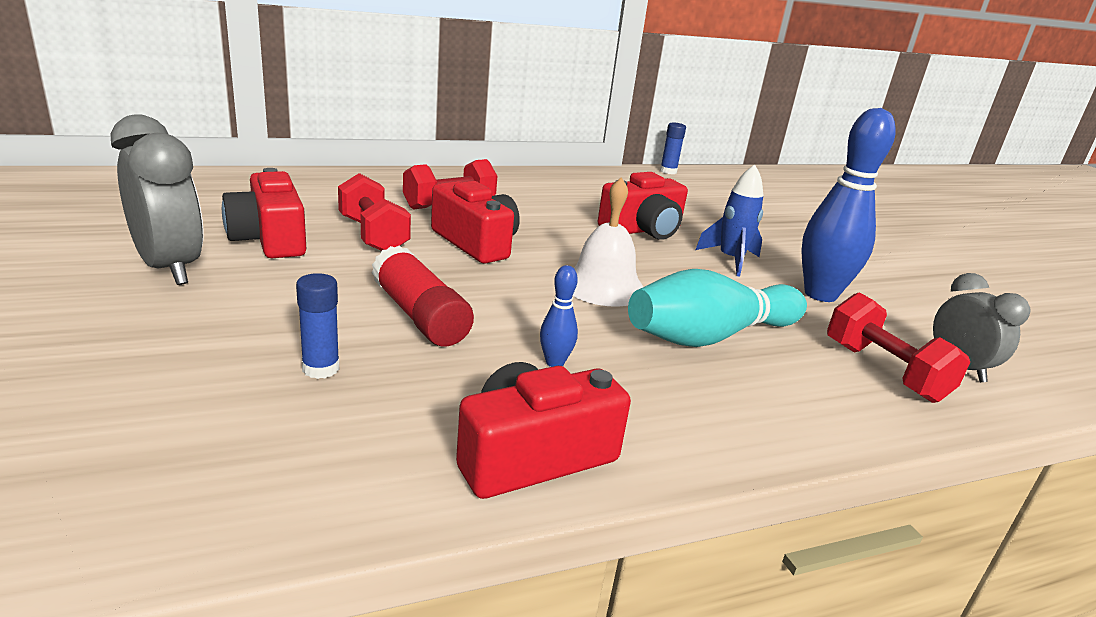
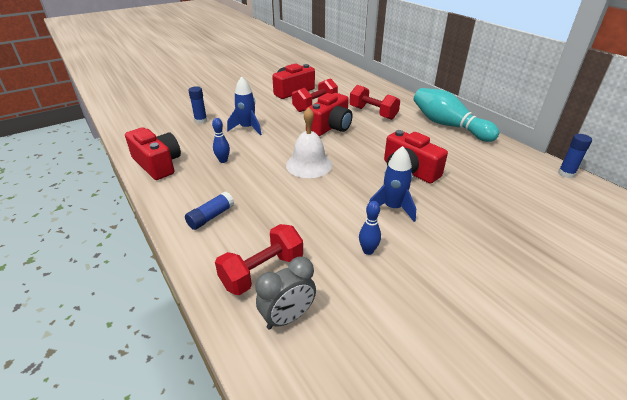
camera: 80 degrees right, 10 degrees up
grey clock [111,114,204,285] -> none
red glue stick [372,246,474,346] -> blue rocket [227,76,262,135]
turquoise bowling pin [628,269,807,347] -> turquoise bowling pin moved to [414,88,499,142]
blue bowling pin [801,108,896,302] -> blue bowling pin [359,201,381,255], size x0.44
none -> blue glue stick [185,192,234,230]

